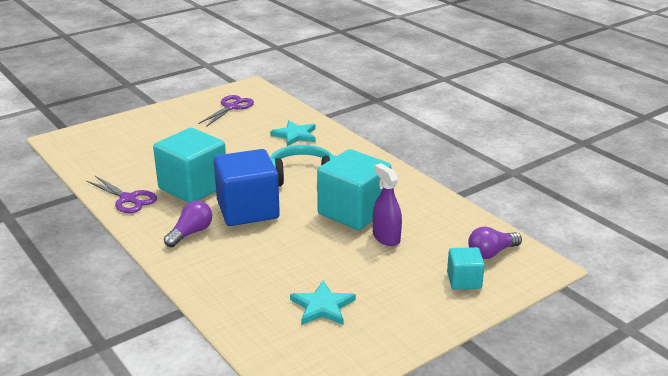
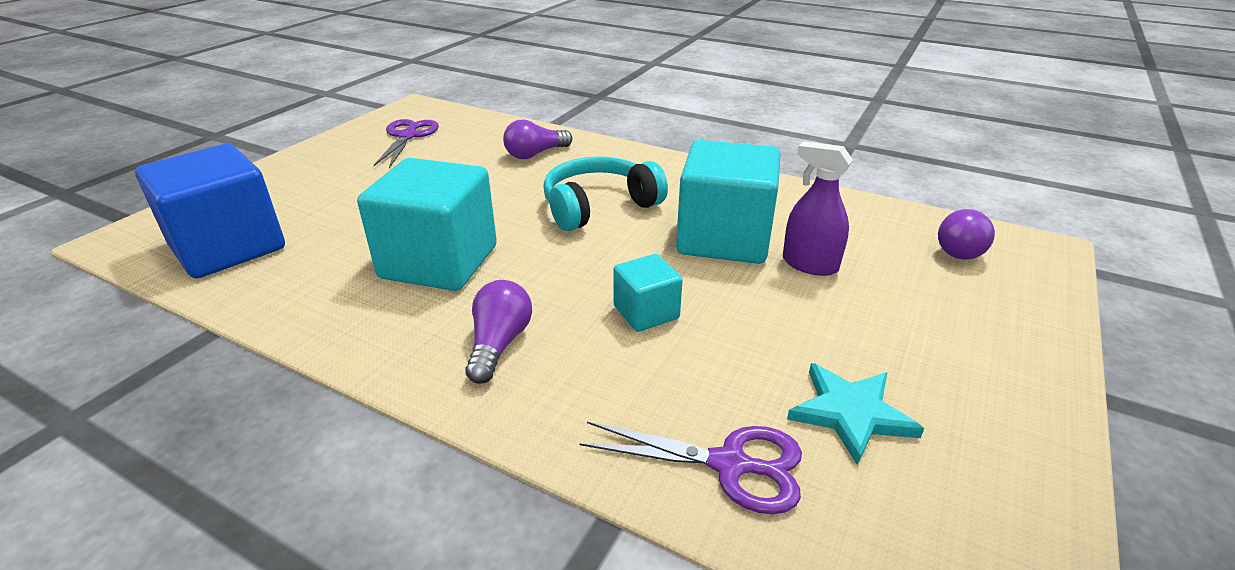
camera: 25 degrees left, 5 degrees up
purple scissors [86,176,157,213] -> purple scissors moved to [580,421,802,514]
blue cube [214,149,280,226] -> blue cube moved to [135,144,285,278]
turquoise star [270,121,316,146] -> purple light bulb [503,120,572,159]
turquoise cube [447,247,485,290] -> turquoise cube moved to [613,254,683,332]

